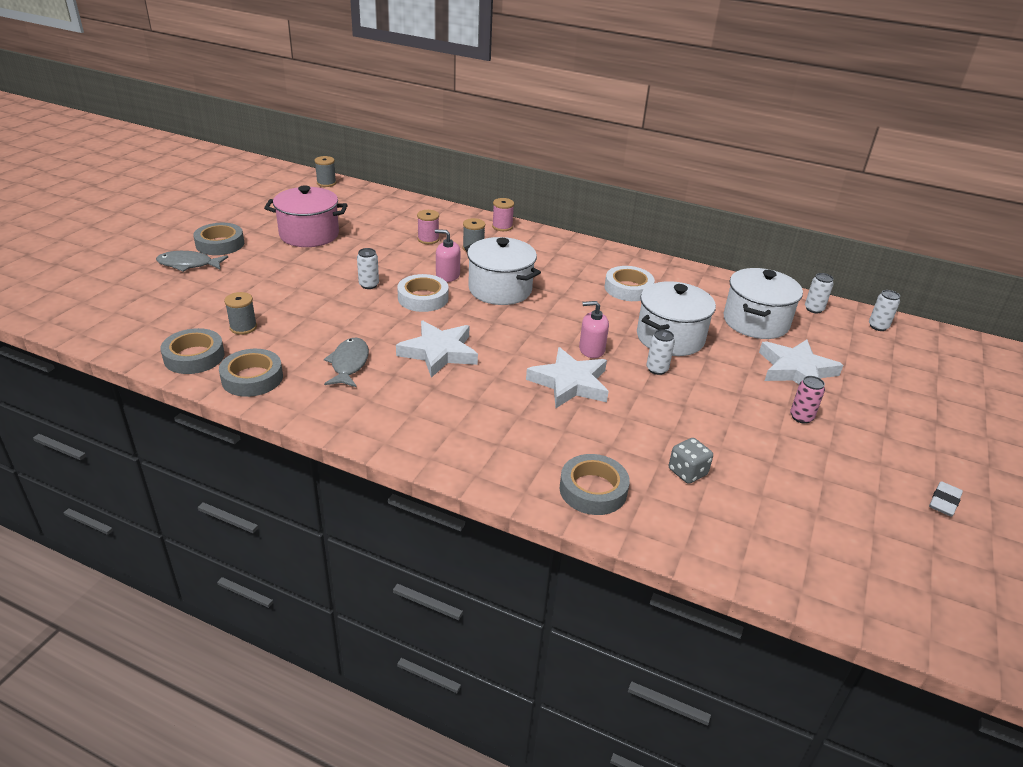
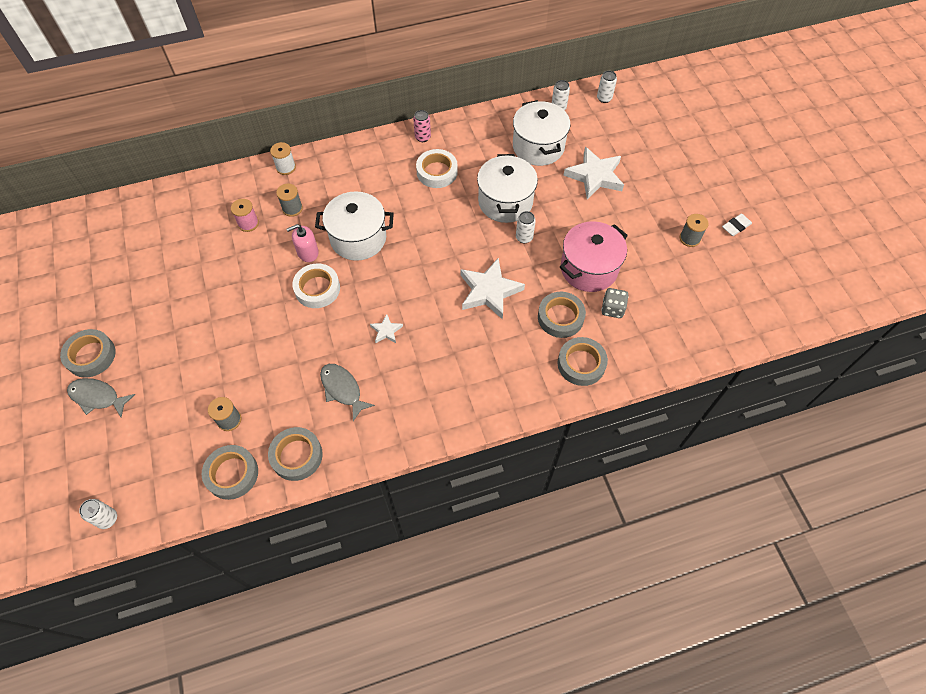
camera: 40 degrees left, 25 degrees up
grey fish [156,251,228,272] -> grey fish turned 60 degrees clockwise [67,378,135,417]
pink pot [264,185,347,247] -> pink pot moved to [560,221,628,292]
grey spool [314,156,336,187] -> grey spool moved to [680,214,709,247]
white can [357,248,379,289] -> white can moved to [79,499,117,529]
white star [396,320,478,378] -> white star [370,314,403,343], size x0.48
pink spool [492,198,514,231] -> white spool [270,142,296,175]
pink soap dispenser [579,301,609,358] -> none
pink can [790,376,825,424] -> pink can moved to [413,110,431,142]
white eraser [929,481,963,517] -> white eraser turned 60 degrees clockwise [722,214,752,236]
none -> grey tape [538,292,586,338]

